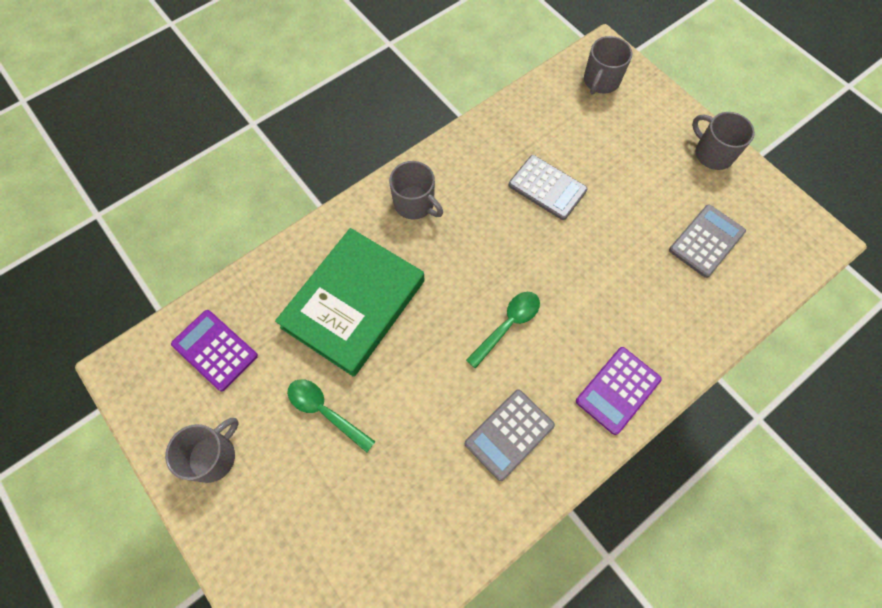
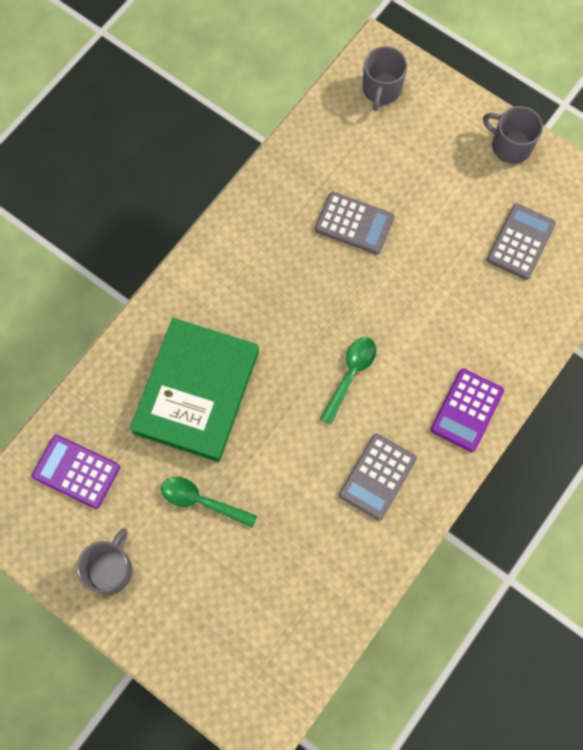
camera: 15 degrees left, 5 degrees up
grey mug [389,161,443,220] -> none

